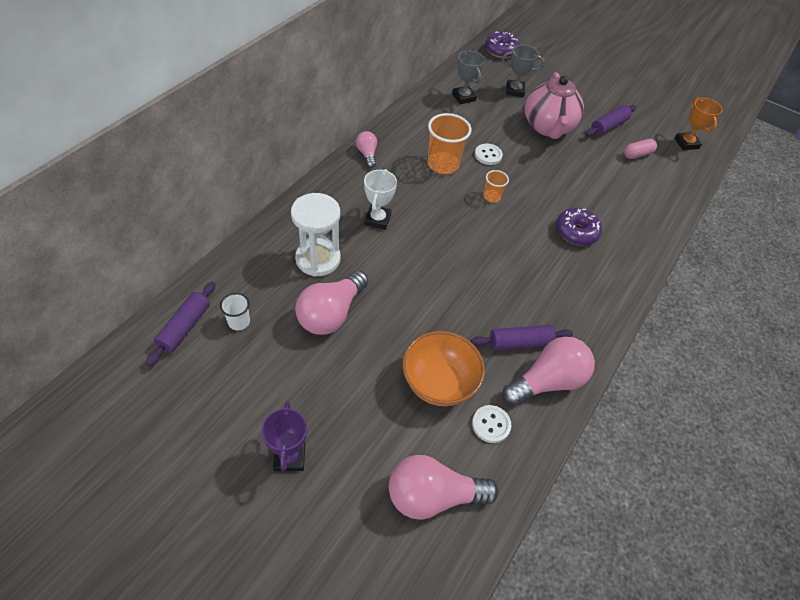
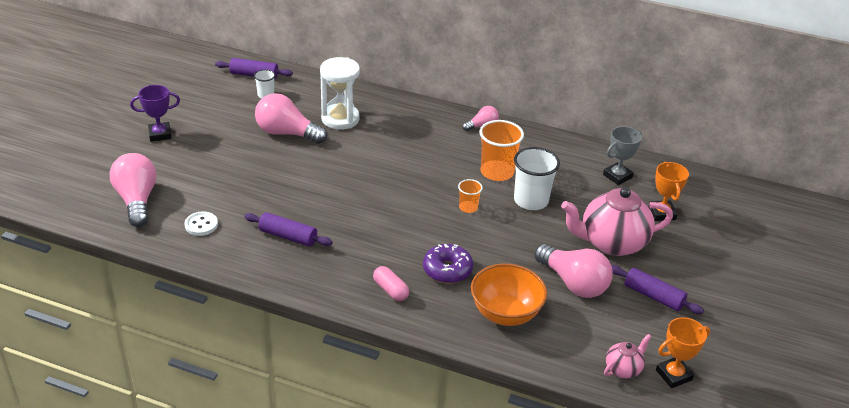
camera: 80 degrees right, 15 degrees down
white trophy [364,169,397,230] -> none
orange bowl [402,331,485,406] -> orange bowl moved to [471,264,547,326]
purple rolling pin [471,325,573,351] -> purple rolling pin turned 45 degrees counterclockwise [244,212,333,246]
white button [475,144,503,165] -> white cup [514,147,560,210]
purple donut [485,31,520,58] -> none
grey trophy [502,45,544,97] -> orange trophy [648,162,689,221]
pink light bulb [502,337,595,406] -> pink light bulb moved to [534,244,613,298]
pink capsule [624,139,657,159] -> pink capsule moved to [373,266,409,301]
none -> pink teapot [604,334,652,379]

